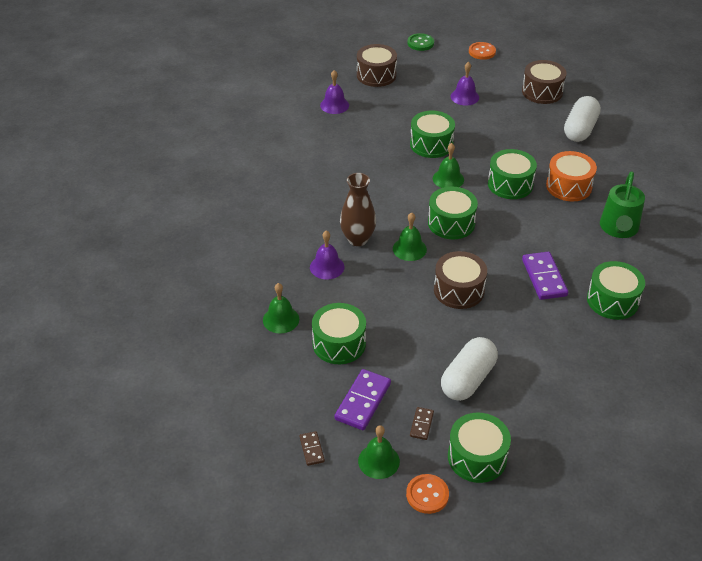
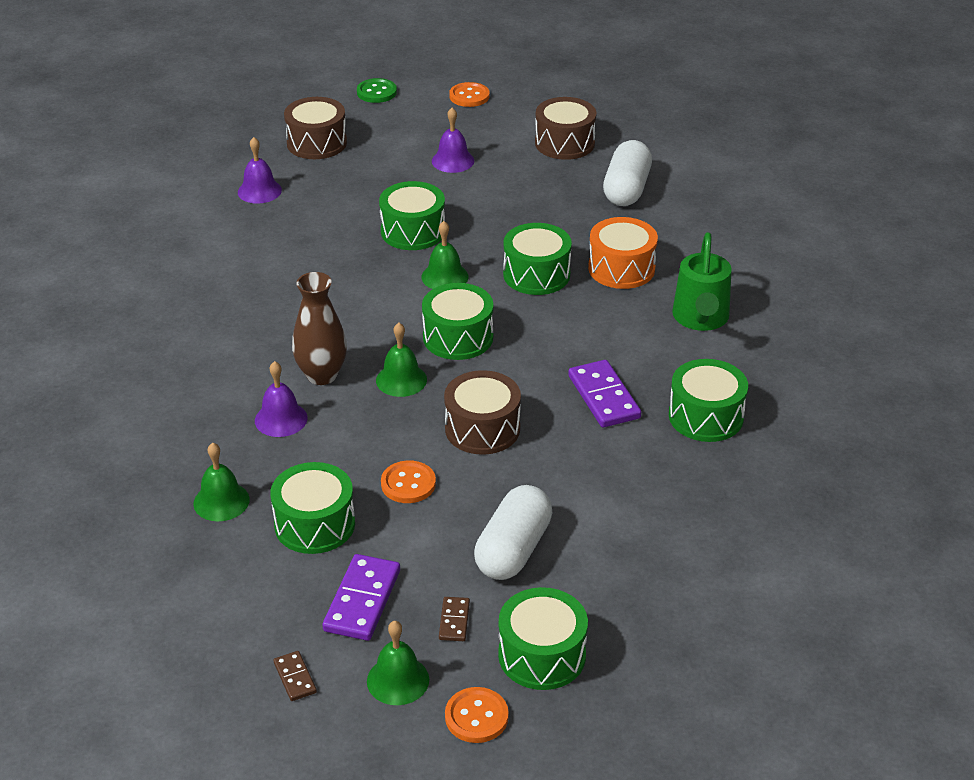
camera: 10 degrees left, 5 degrees down
none -> orange button [381,460,436,503]

